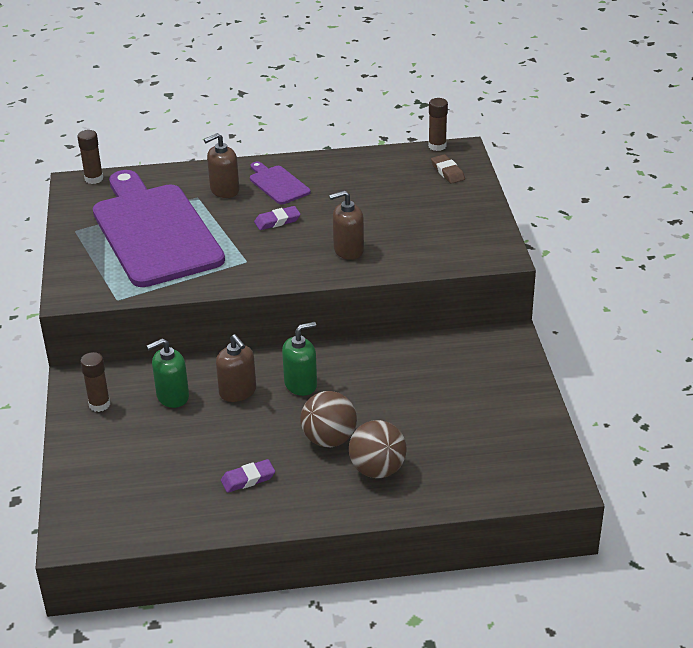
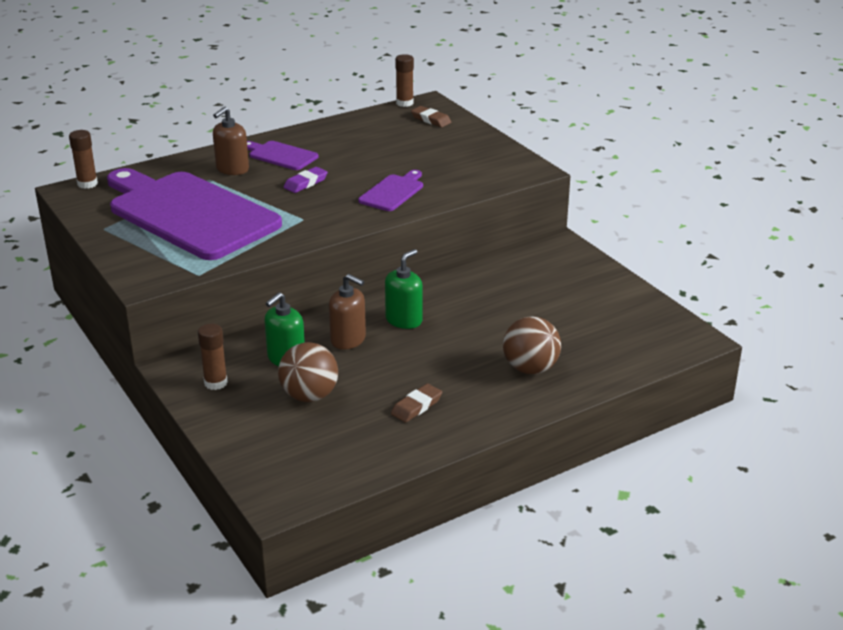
camera: 25 degrees left, 5 degrees down
purple eraser [221,459,275,493] -> brown eraser [391,384,442,423]
brown ball [300,391,357,447] -> brown ball moved to [278,342,338,402]
brown soap dispenser [329,190,364,260] -> purple cutting board [358,170,423,211]

